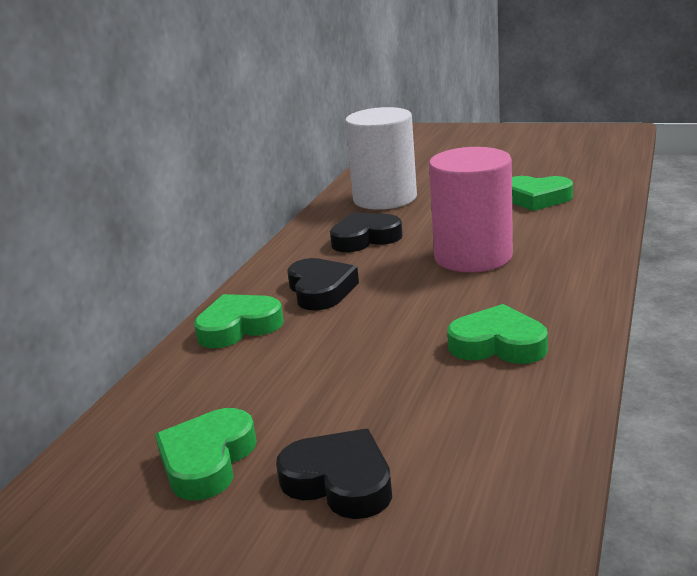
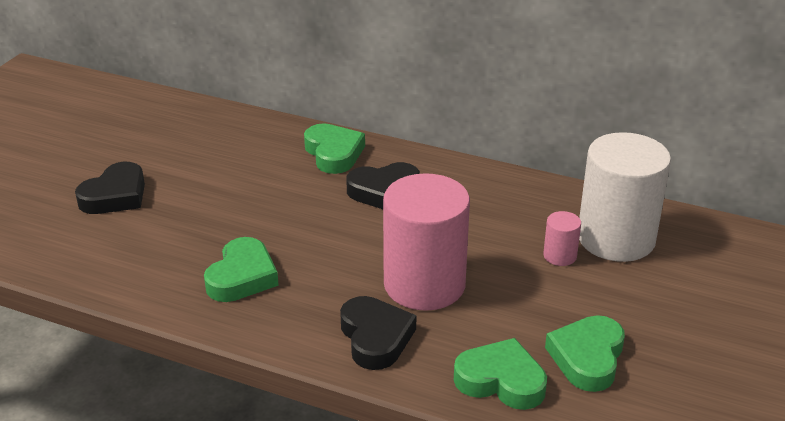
camera: 90 degrees right, 10 degrees up
green heart [155,408,257,500] -> green heart moved to [454,338,547,410]
black heart [330,212,403,252] -> black heart moved to [340,296,416,370]
none -> pink cylinder [543,211,581,266]

